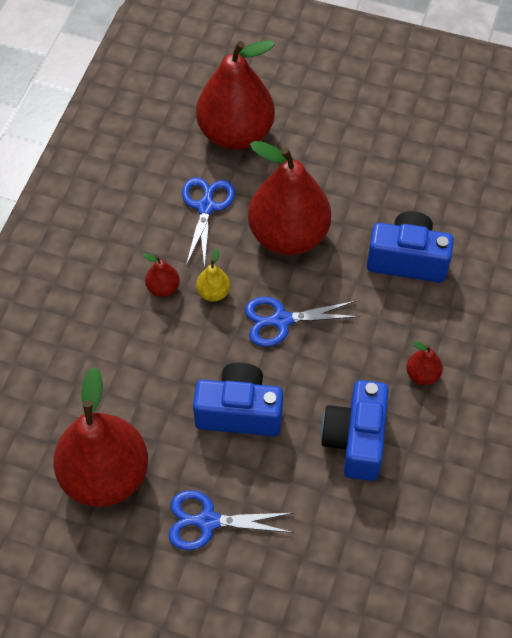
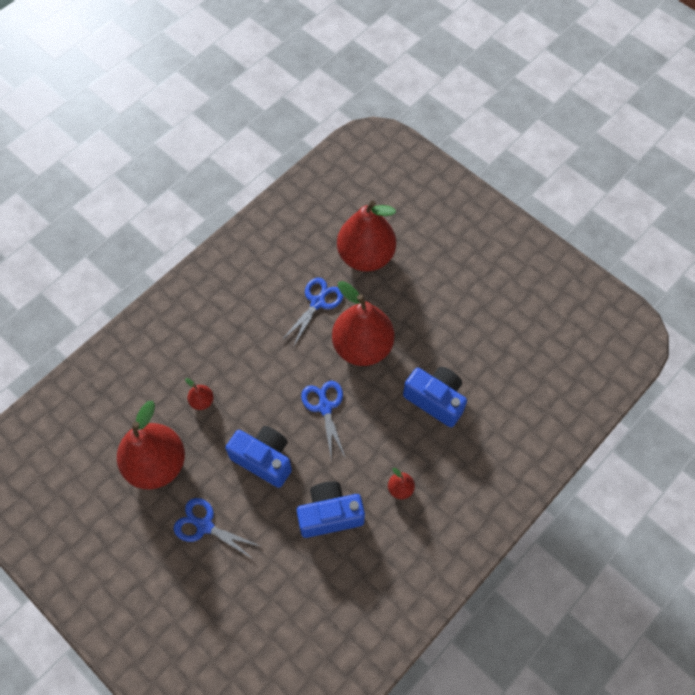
camera: 25 degrees right, 5 degrees up
red pear [143,254,180,297] -> red pear moved to [185,378,214,410]
yellow pear [196,248,231,302] -> none
blue scissors [245,297,360,347] -> blue scissors turned 60 degrees clockwise [301,381,346,461]
blue camera [321,380,389,481] -> blue camera turned 45 degrees clockwise [297,481,365,538]

